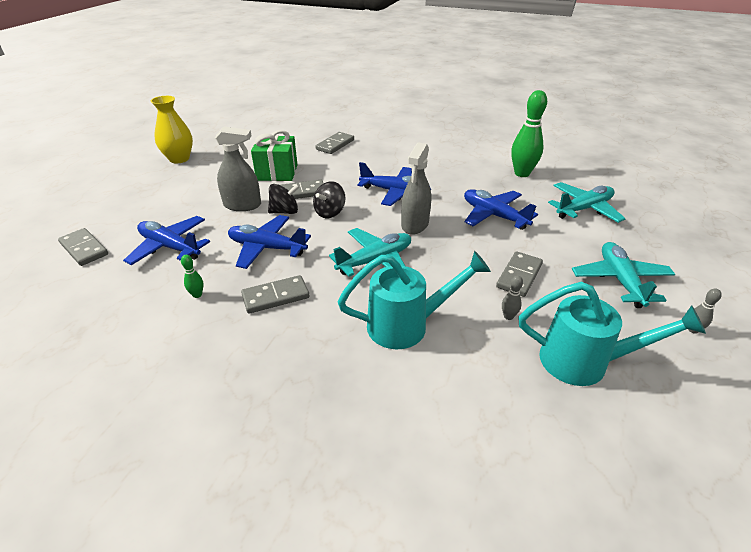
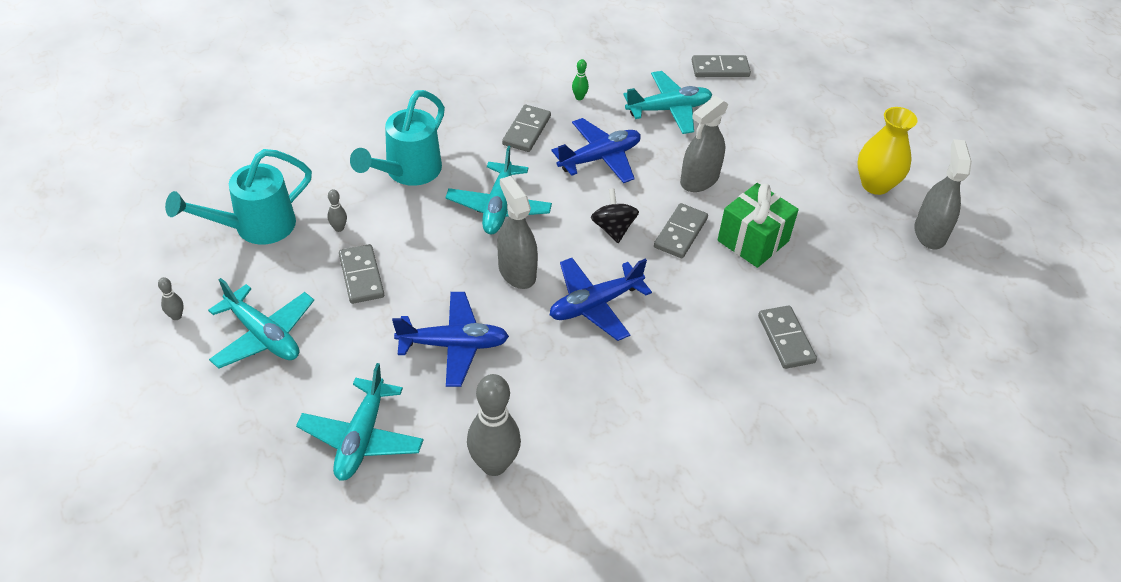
camera: 130 degrees right, 10 degrees up
blue plane [123,216,210,265] -> turquoise plane [624,71,712,134]
black spinning top [268,184,300,214] -> none
green bowling pin [511,90,547,177] -> grey bowling pin [467,374,521,476]
none -> grey spray bottle [914,139,972,249]

